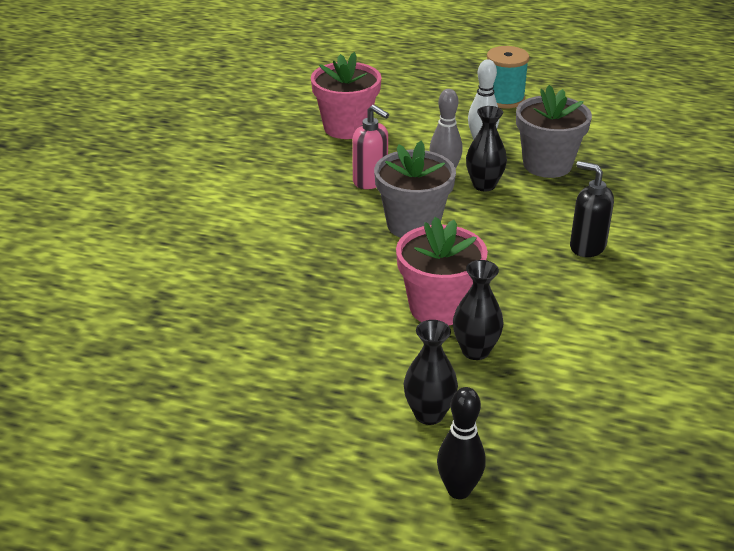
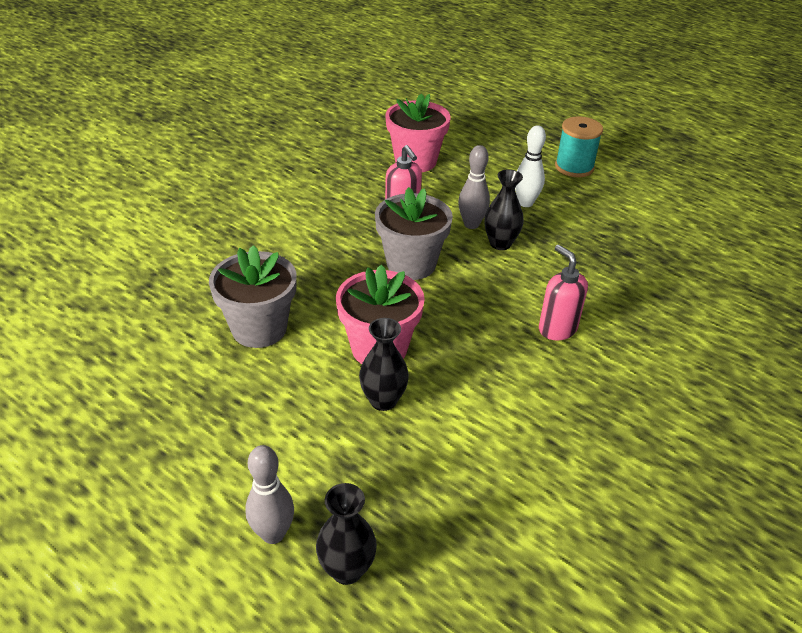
camera: 20 degrees right, 5 degrees up
black vase [404,320,458,425] -> black vase moved to [316,483,377,585]
black bowling pin [437,387,486,499] -> grey bowling pin [245,445,294,544]
grey flower pot [516,85,592,178] -> grey flower pot moved to [209,245,297,348]
black soap dispenser [570,161,614,257] -> pink soap dispenser [539,245,588,340]

